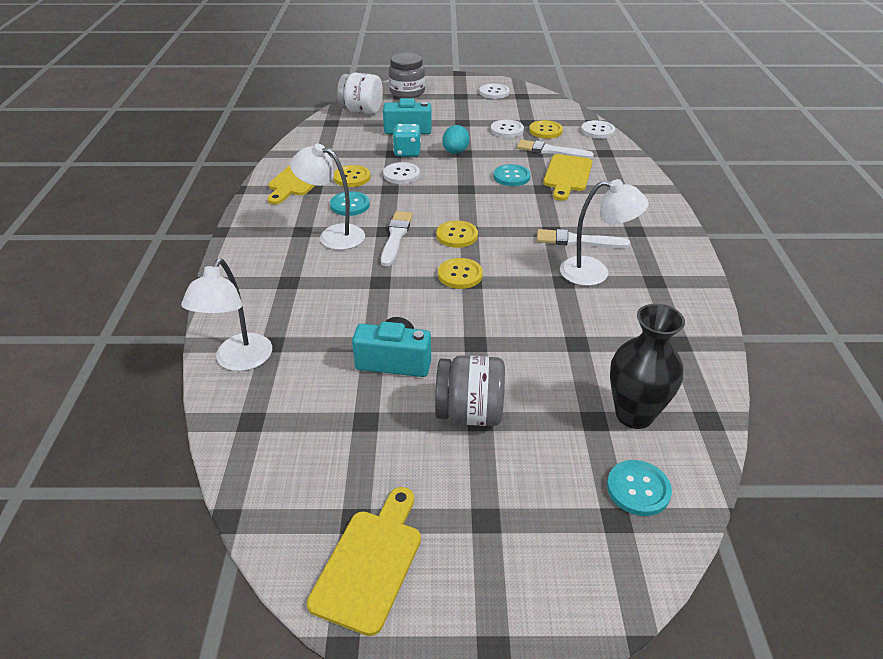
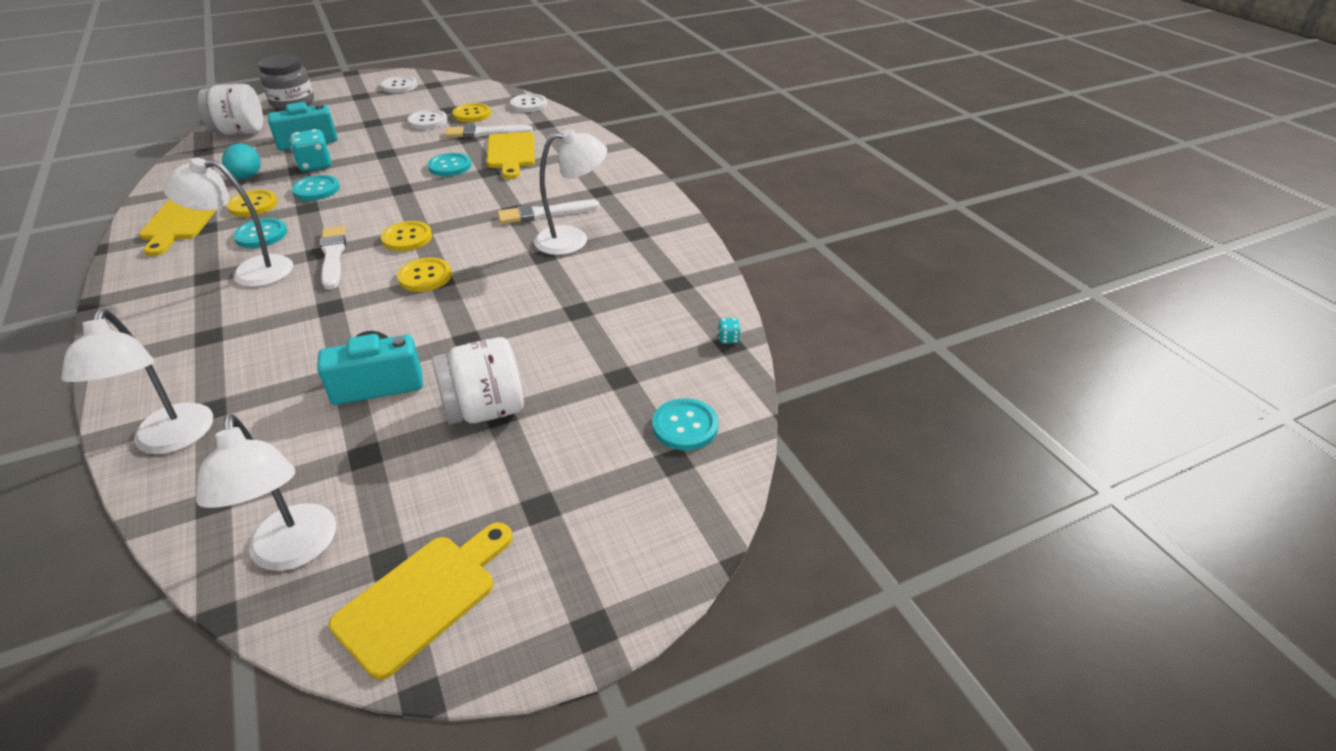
camera: 25 degrees left, 0 degrees up
yellow cutting board [307,487,421,636] -> yellow cutting board turned 45 degrees clockwise [329,522,513,680]
white button [383,162,420,184] -> turquoise button [291,175,340,201]
grey jar [435,355,505,426] -> white jar [432,337,524,424]
turquoise egg [443,125,470,154] -> turquoise egg moved to [222,143,261,179]
black vase [610,304,685,429] -> none
none -> white lamp [196,414,336,571]
none -> turquoise dice [718,318,740,344]

